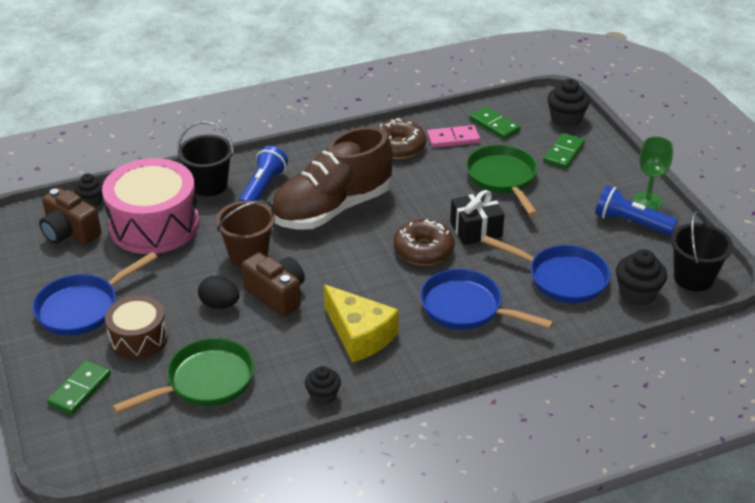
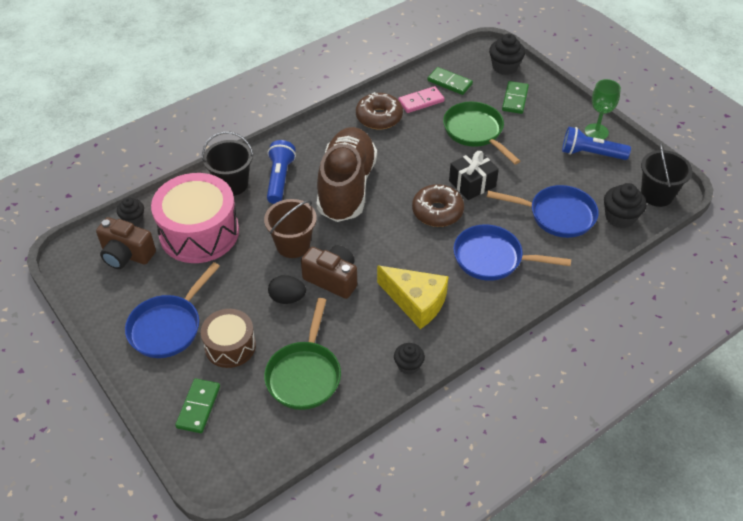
camera: 15 degrees left, 10 degrees up
green pan [113,338,255,414] -> green pan turned 150 degrees clockwise [264,298,341,410]
brown shoe [270,126,393,230] -> brown shoe turned 150 degrees clockwise [316,127,377,222]

